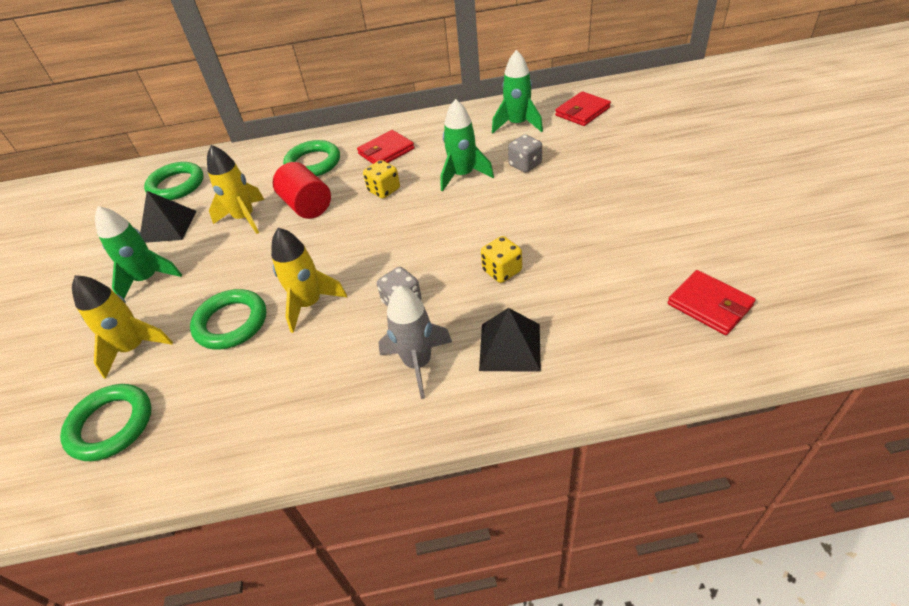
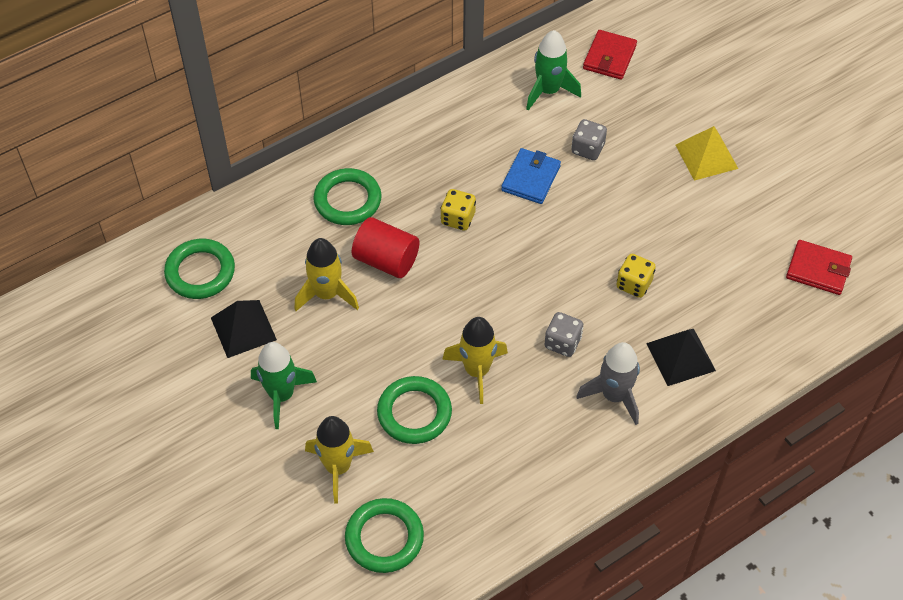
camera: 30 degrees left, 10 degrees up
red wallet [357,130,414,164] -> none
green rocket [440,99,494,191] -> blue wallet [501,148,561,204]
none -> yellow pyramid [676,126,738,181]

